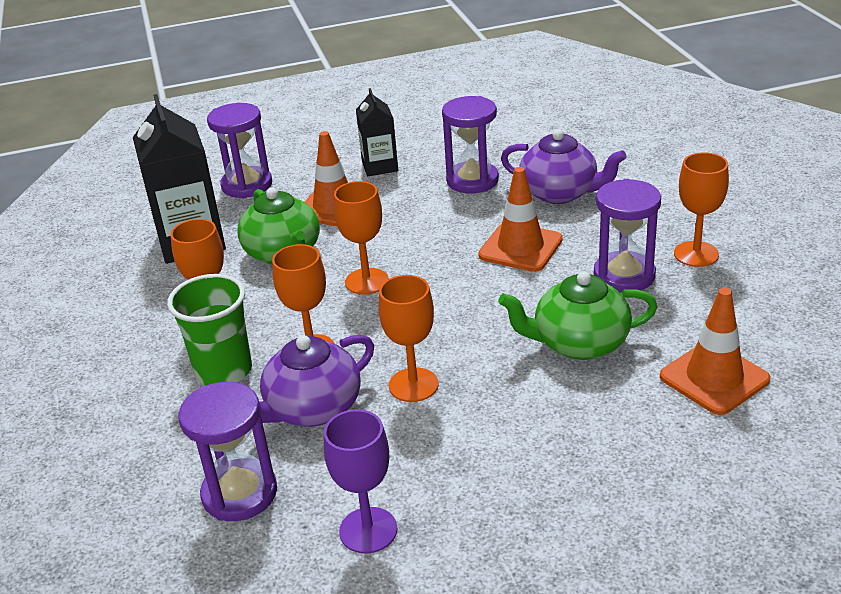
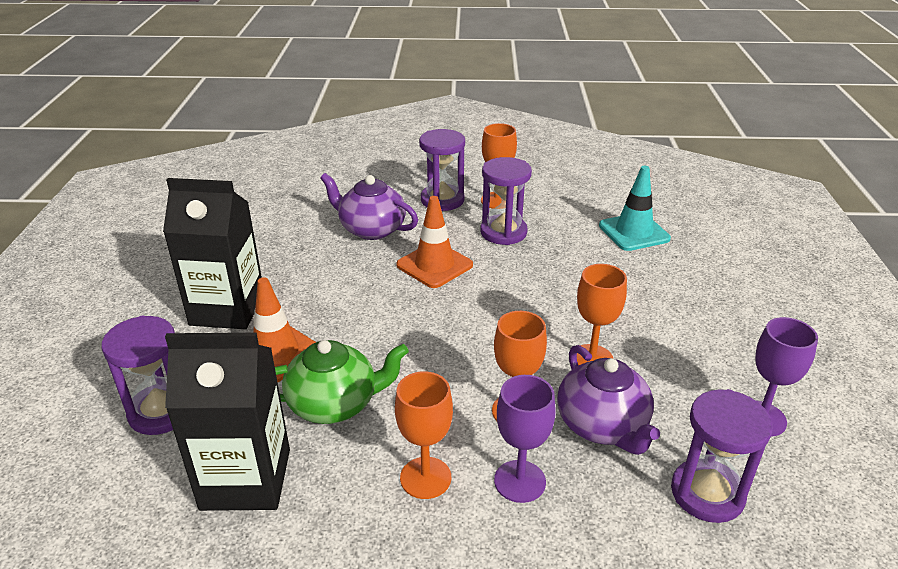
camera: 75 degrees left, 0 degrees up
green cup [167,274,252,386] -> purple goblet [494,375,556,503]
orange goblet [334,181,388,295] -> none
black carton [356,88,398,176] -> black carton [163,178,262,329], size x1.73
purple hourglass [442,96,499,193] -> purple hourglass moved to [419,129,465,211]
green teapot [498,271,658,360] -> none
purple teapot [501,129,626,204] -> purple teapot turned 105 degrees counterclockwise [320,173,418,240]
orange traffic cone [660,288,770,415] -> turquoise traffic cone [599,166,671,251]

